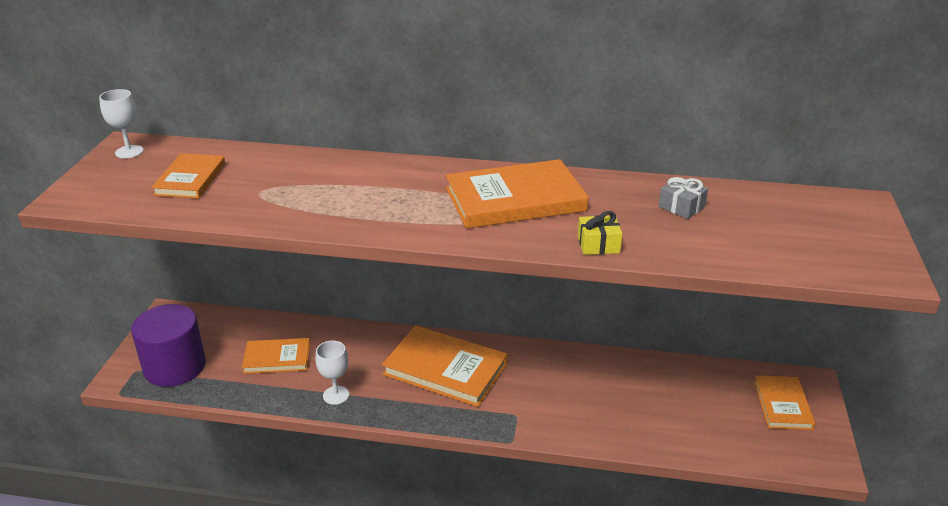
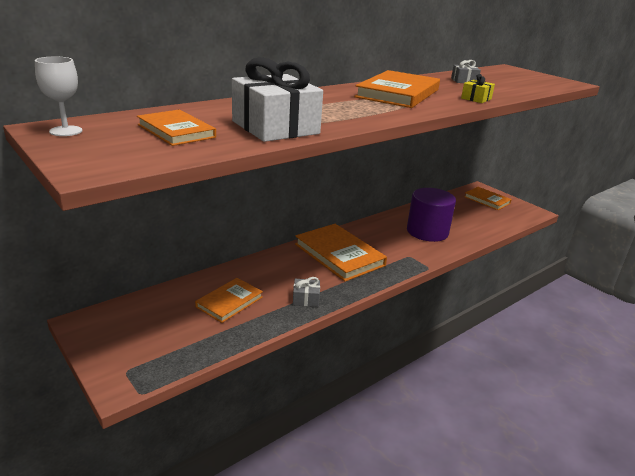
camera: 50 degrees left, 5 degrees down
purple cylinder [131,304,206,387] -> purple cylinder moved to [407,188,456,242]
white goblet [315,341,349,405] -> grey gift [293,277,320,307]
orange book [382,325,508,407] -> orange book turned 75 degrees clockwise [295,224,387,282]
none -> white gift [232,57,323,142]

